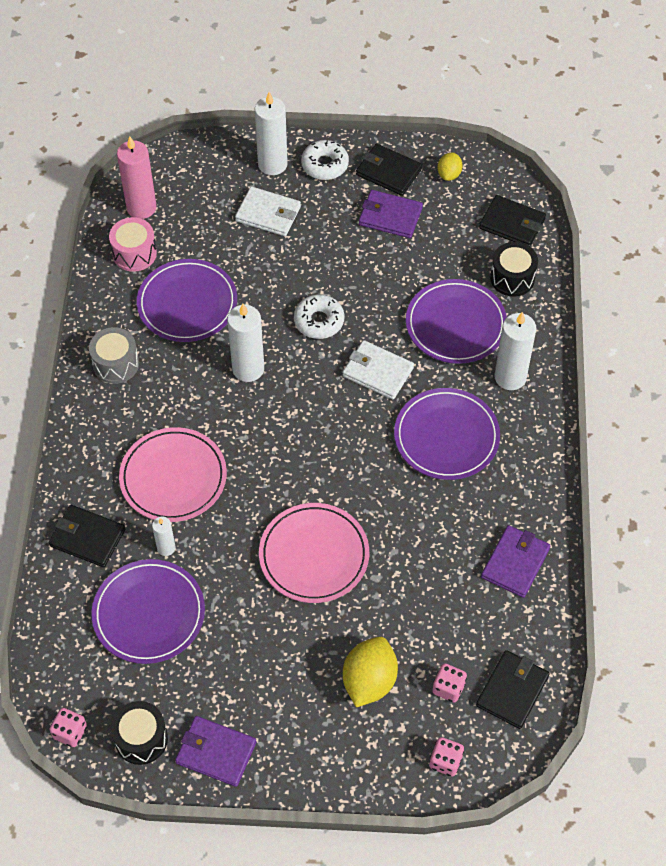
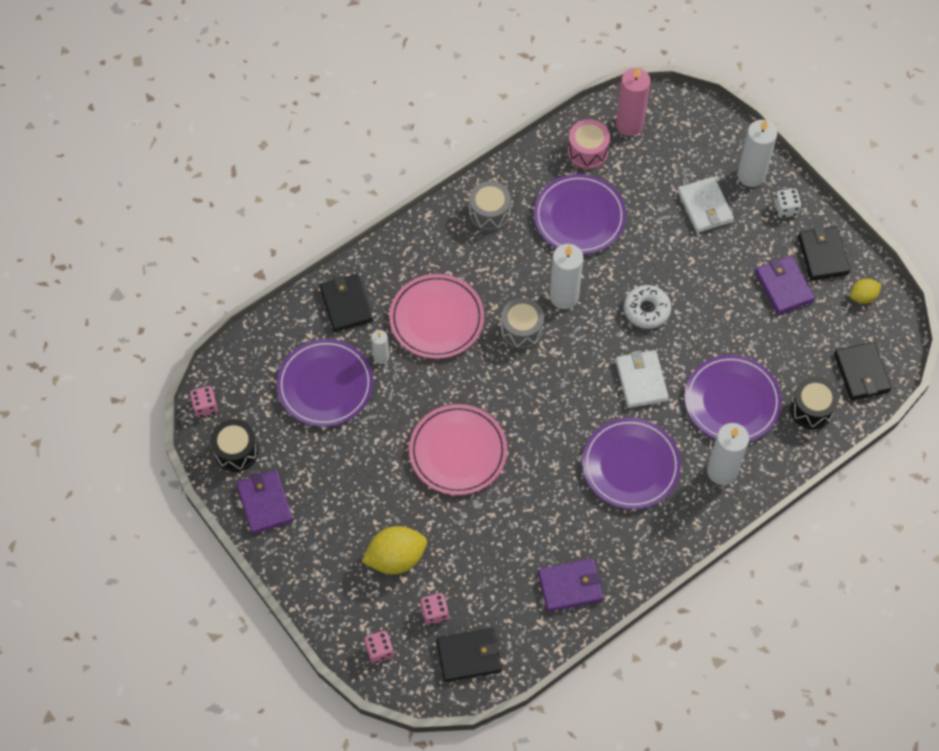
camera: 50 degrees right, 5 degrees up
white donut [301,140,349,180] -> white dice [774,188,801,218]
none -> grey drum [501,298,544,350]

